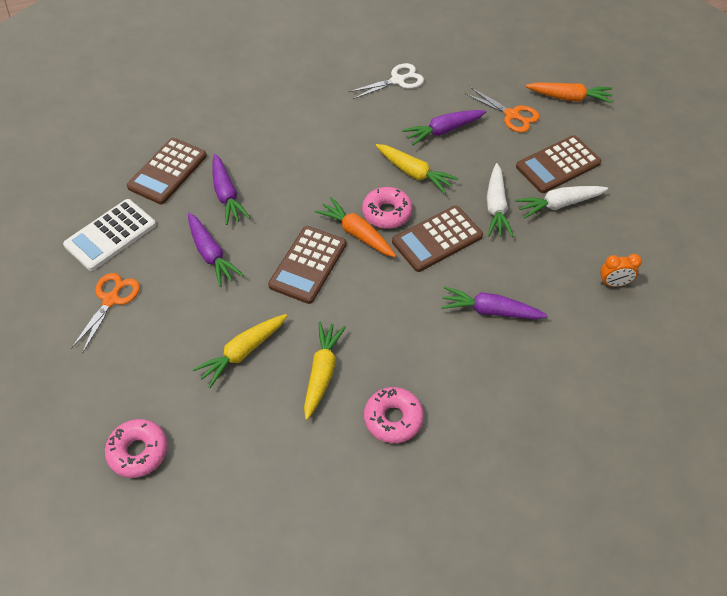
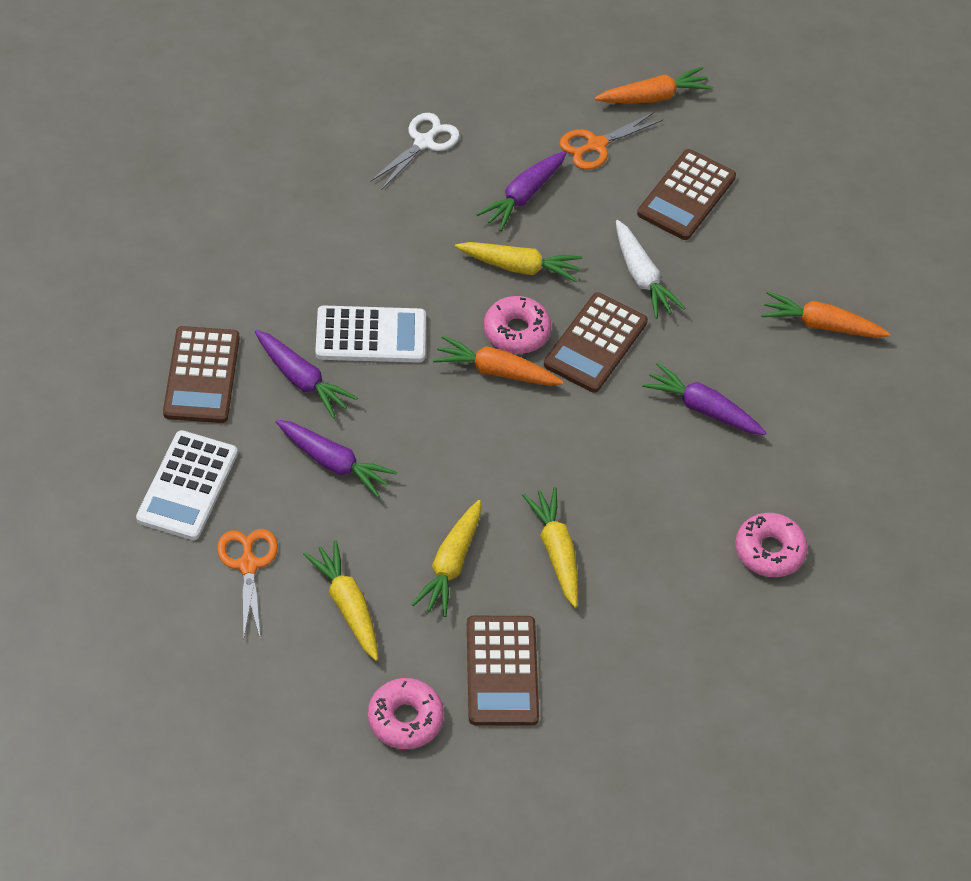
camera: 30 degrees left, 0 degrees up
brown calculator [268,226,346,304] -> brown calculator moved to [467,616,539,725]
pink donut [364,387,424,443] -> pink donut moved to [735,513,808,577]
purple carrot [441,286,548,319] -> purple carrot turned 45 degrees clockwise [642,362,766,435]
orange scissors [465,87,540,133] -> orange scissors turned 135 degrees clockwise [560,112,663,170]
white carrot [515,186,608,218] -> none
orange clock [600,254,642,287] -> orange carrot [761,291,890,338]
none -> yellow carrot [303,540,378,661]
none -> white calculator [315,306,426,363]

